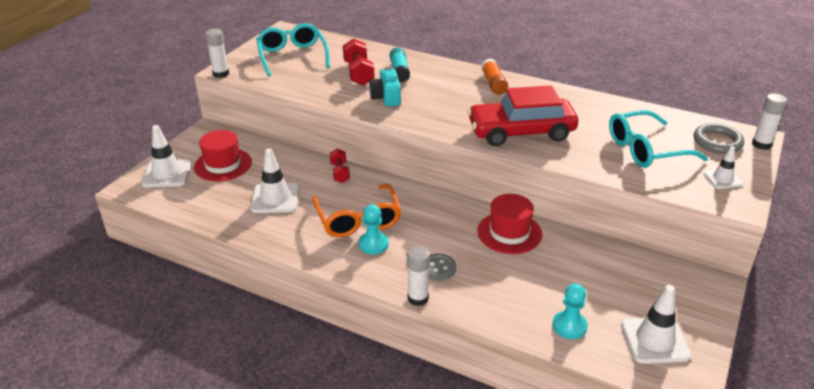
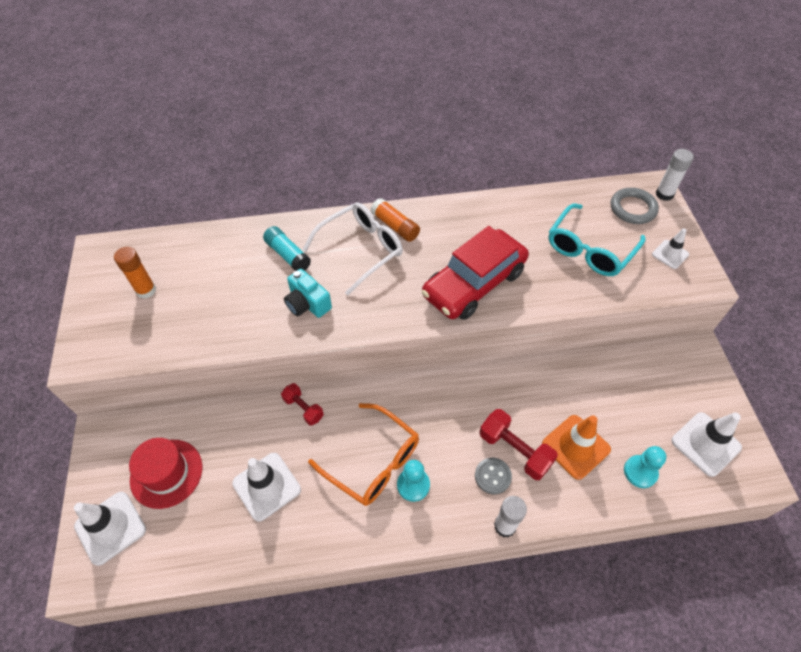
camera: 35 degrees left, 20 degrees up
white glue stick [205,29,229,78] -> none
turquoise glasses [256,23,330,76] -> orange glue stick [114,247,156,299]
red dumbbell [343,38,375,85] -> red dumbbell moved to [479,409,558,480]
red hat [477,194,542,254] -> none
none -> white glasses [302,202,403,295]
none -> orange traffic cone [542,415,611,480]

